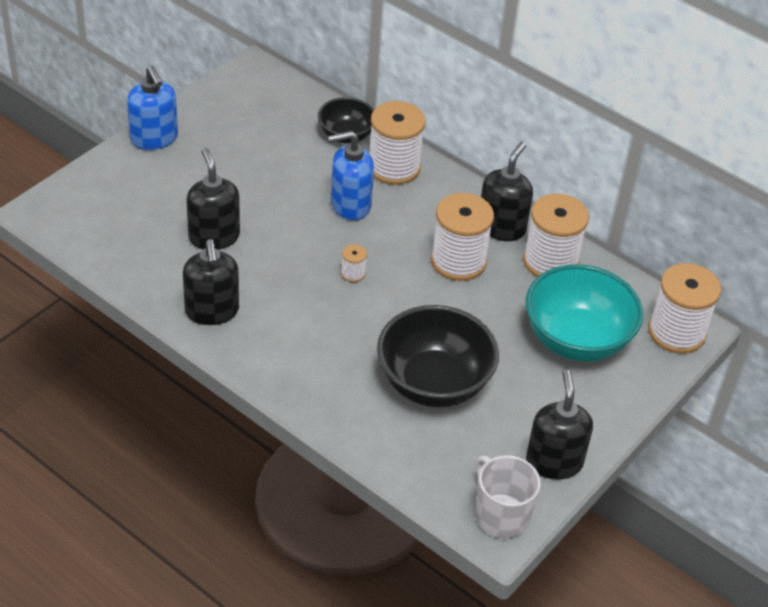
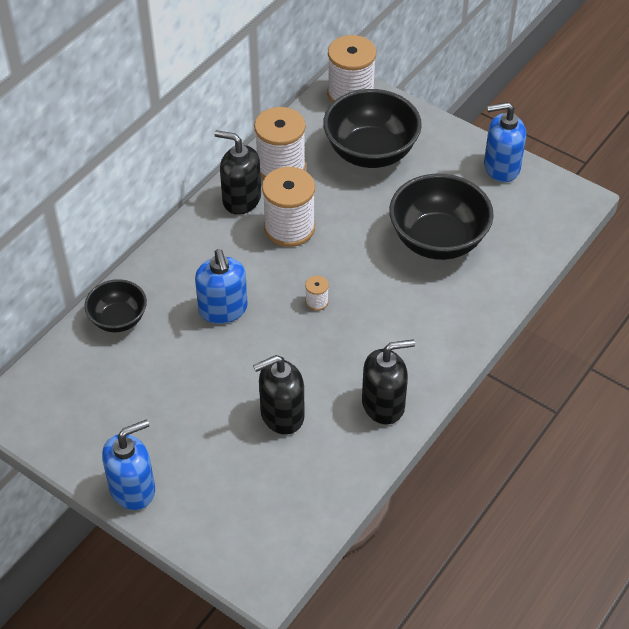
camera: 90 degrees left, 5 degrees up
white spool [370,101,425,185] -> none
white mug [476,455,541,538] -> none
turquoise bowl [526,264,643,362] -> black bowl [323,89,422,168]
black soap dispenser [526,370,593,480] -> blue soap dispenser [484,102,526,182]

